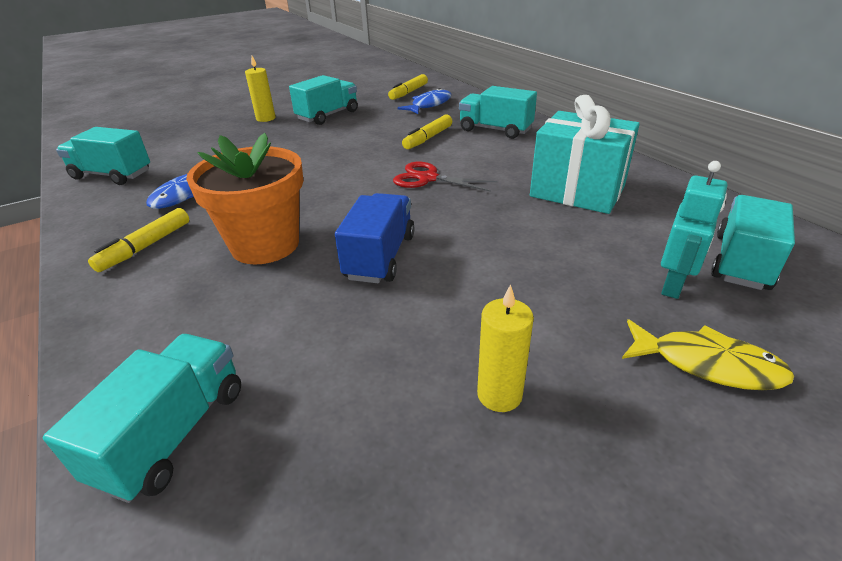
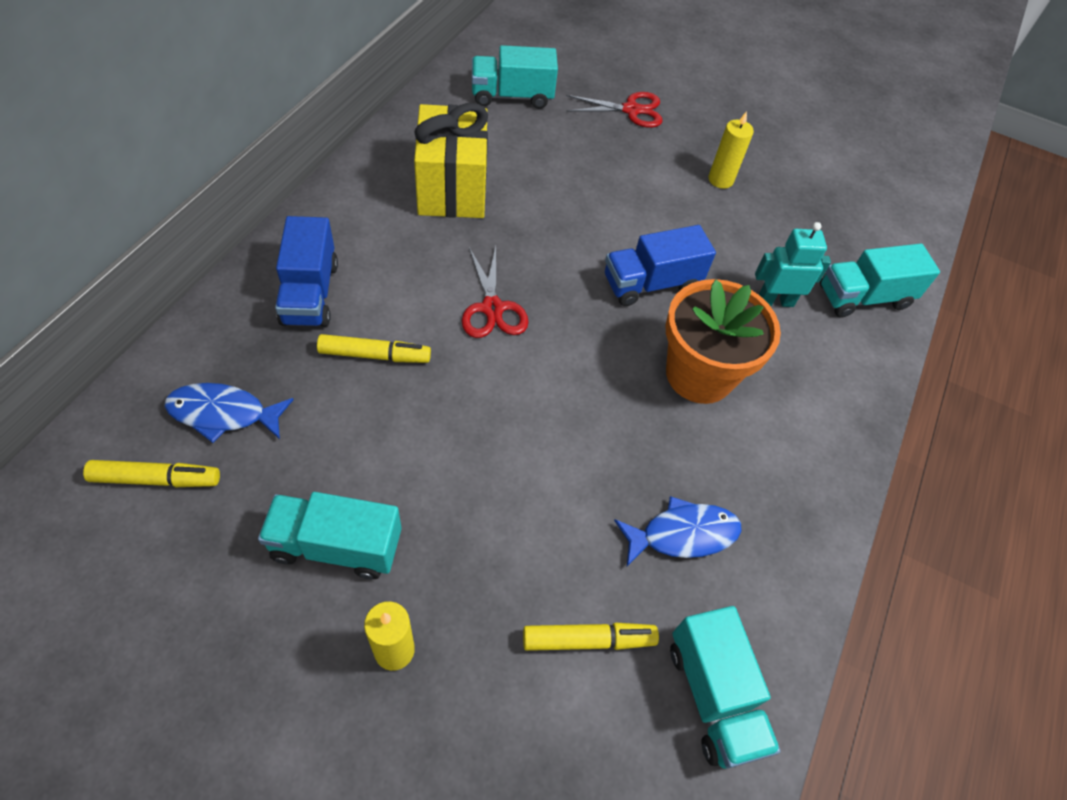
camera: 130 degrees left, 20 degrees up
yellow marker [88,208,189,272] -> yellow marker moved to [523,622,659,651]
turquoise truck [459,86,537,139] -> blue truck [275,216,338,327]
turquoise gift [530,95,640,214] -> yellow gift [414,103,488,218]
yellow fish [622,319,794,391] -> red scissors [566,92,663,128]
turquoise robot [661,161,728,299] -> turquoise robot moved to [755,222,831,307]

